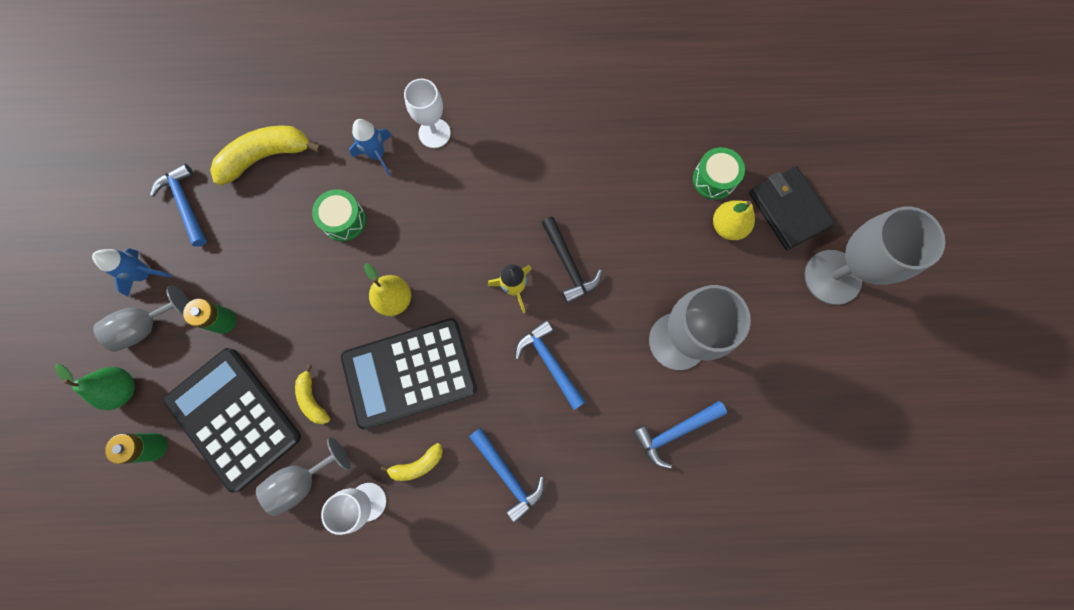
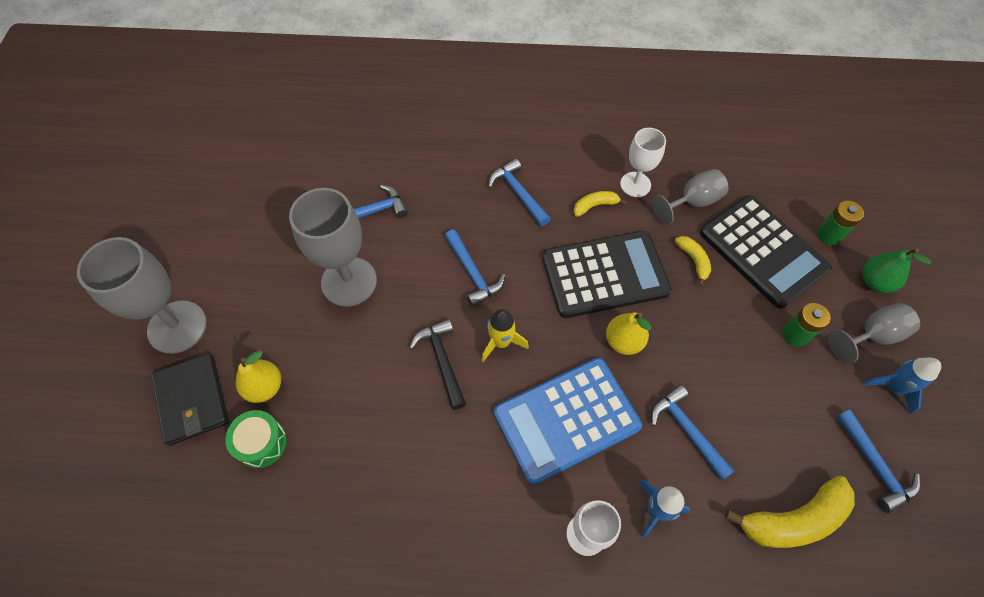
camera: 175 degrees left, 15 degrees down
green drum [312,189,366,241] -> blue hammer [651,385,734,480]
none -> blue calculator [494,358,642,485]

